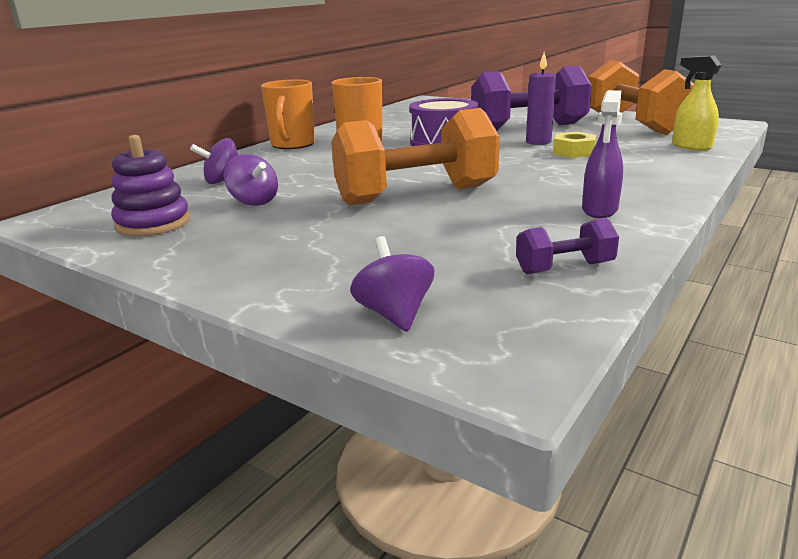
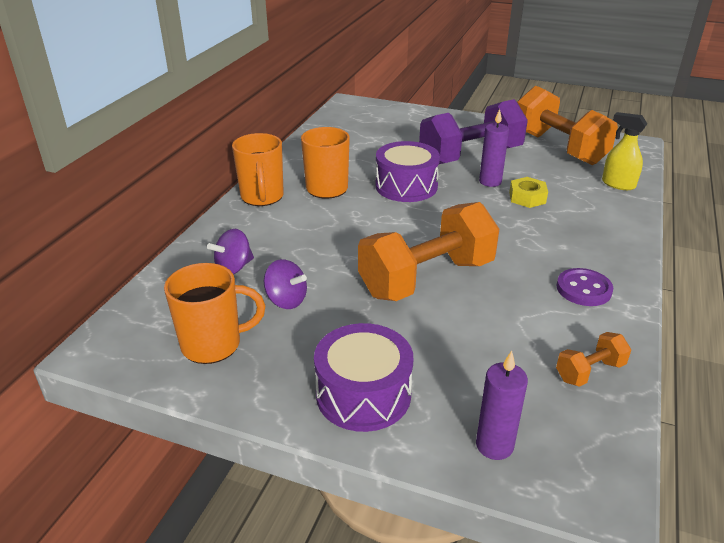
camera: 15 degrees left, 10 degrees up
purple stacking toy [111,135,190,236] -> orange mug [164,263,265,364]
purple spinning top [350,236,434,332] -> purple candle [476,351,528,460]
purple dumbbell [516,218,619,274] -> orange dumbbell [556,332,631,387]
purple spray bottle [582,90,623,218] -> purple button [556,268,613,306]
none -> purple drum [314,323,413,432]

